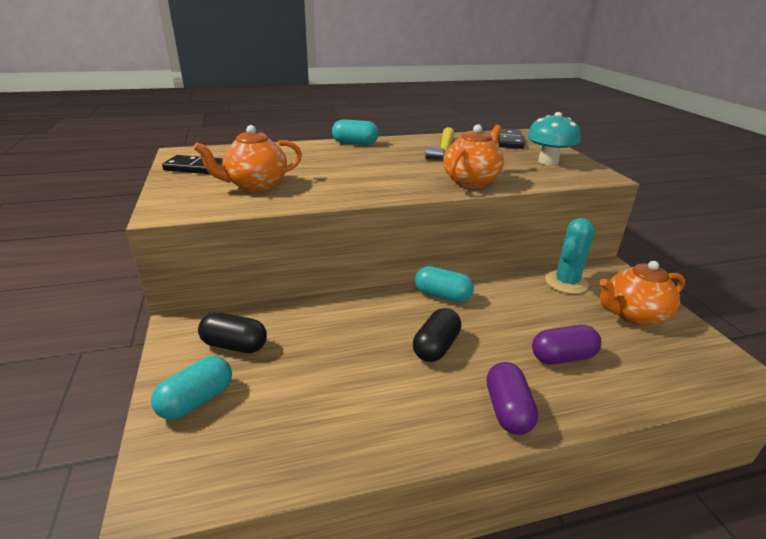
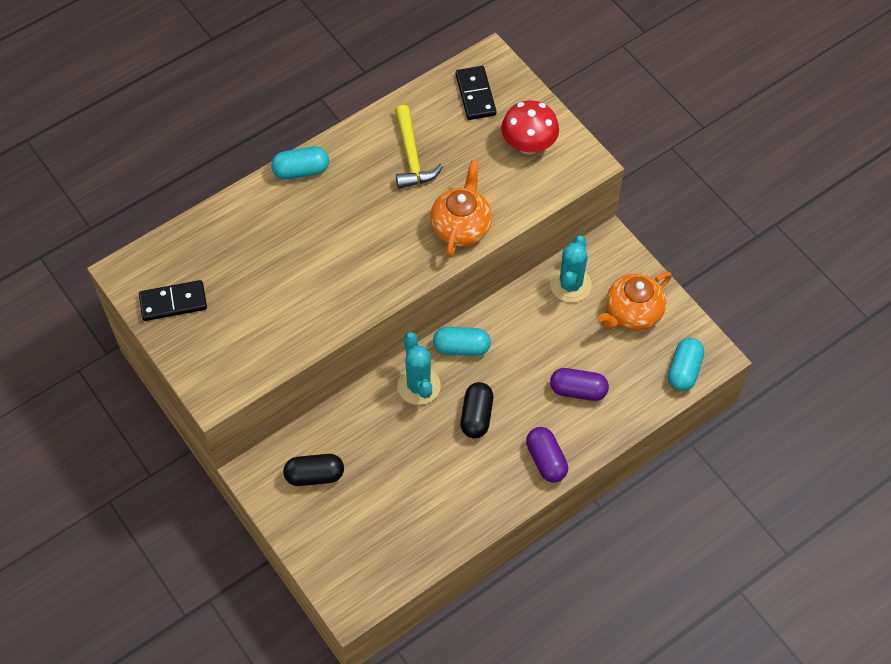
camera: 20 degrees left, 30 degrees up
turquoise capsule [151,356,232,420] -> turquoise capsule moved to [668,338,704,391]
orange teapot [193,125,302,192] -> none
turquoise mushroom [527,112,581,165] -> red mushroom [501,100,559,154]
purple capsule [532,325,602,364] -> purple capsule turned 45 degrees clockwise [550,368,609,401]
none -> turquoise cactus [397,332,441,405]

